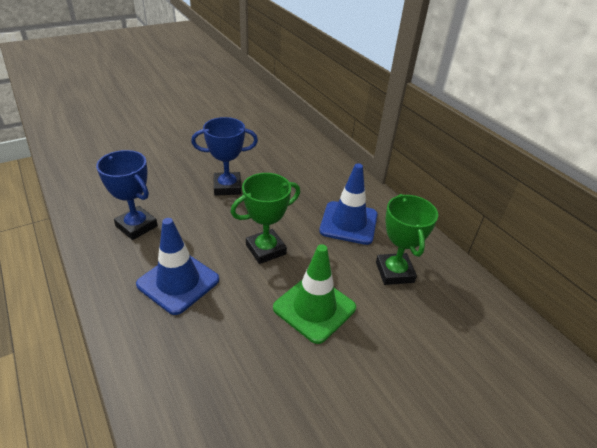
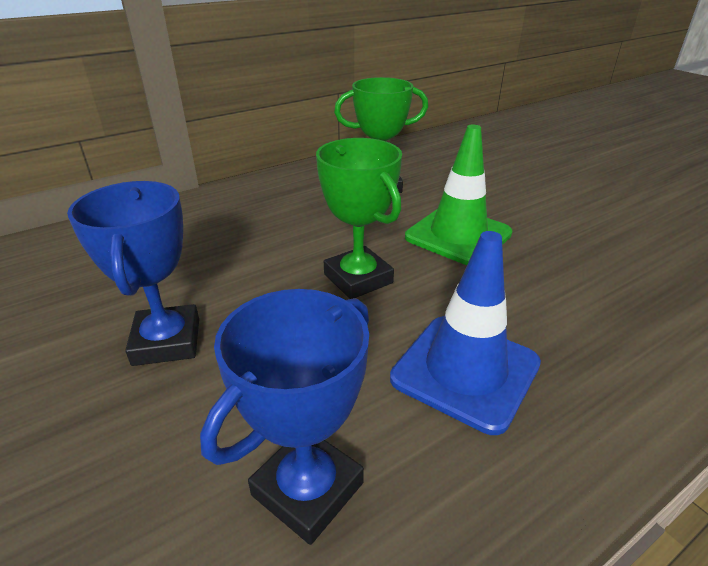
camera: 90 degrees left, 5 degrees down
blue traffic cone [319,163,378,245] -> none

